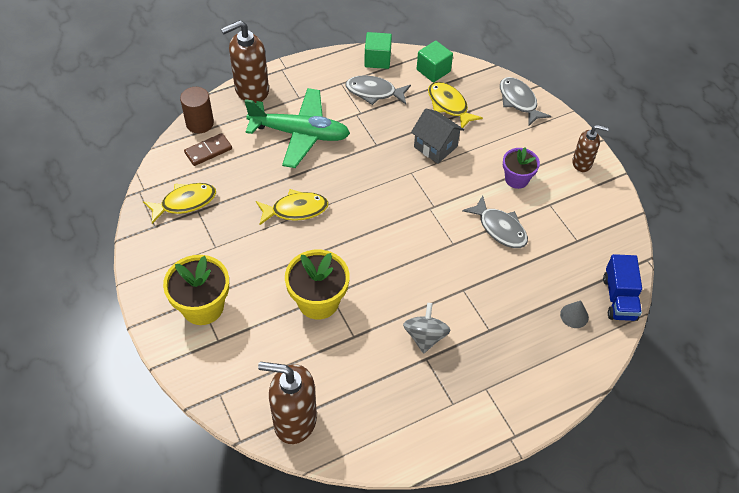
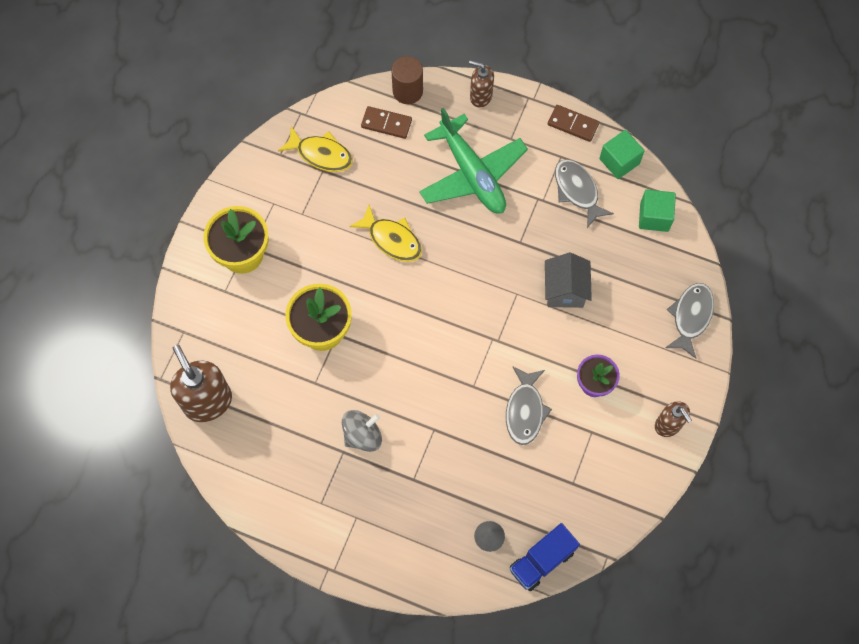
camera: 50 degrees right, 15 degrees up
brown soap dispenser [221,20,269,103] -> brown soap dispenser [469,60,494,108], size x0.59
yellow fish [428,82,483,128] -> none
none -> brown domino [548,105,599,142]

